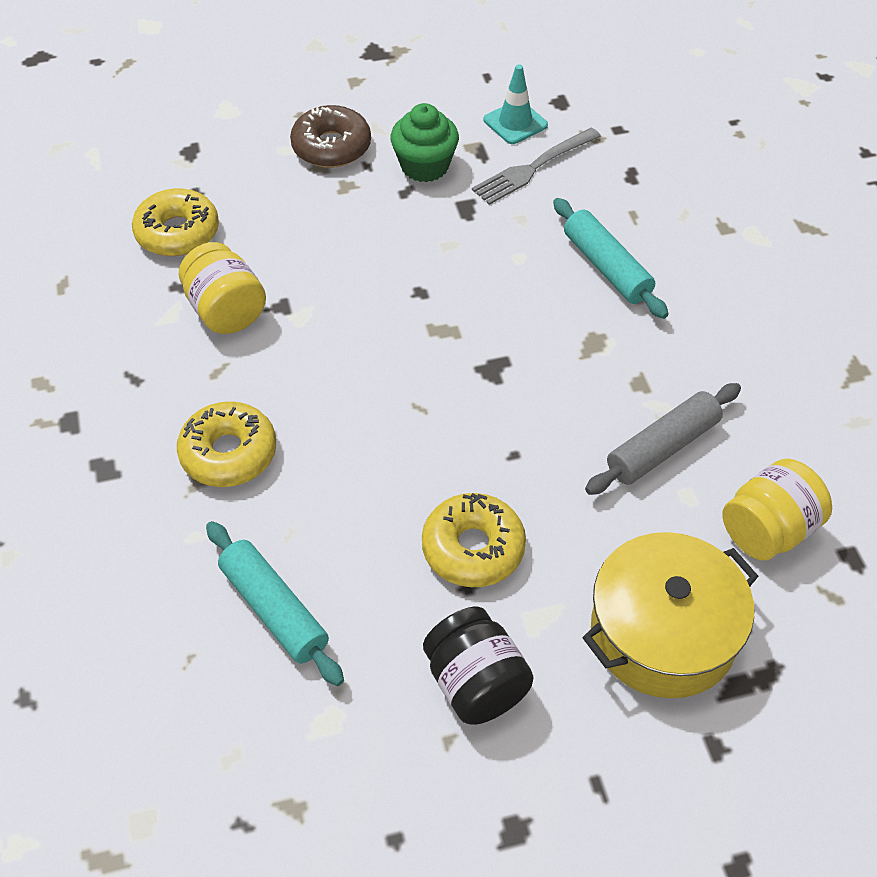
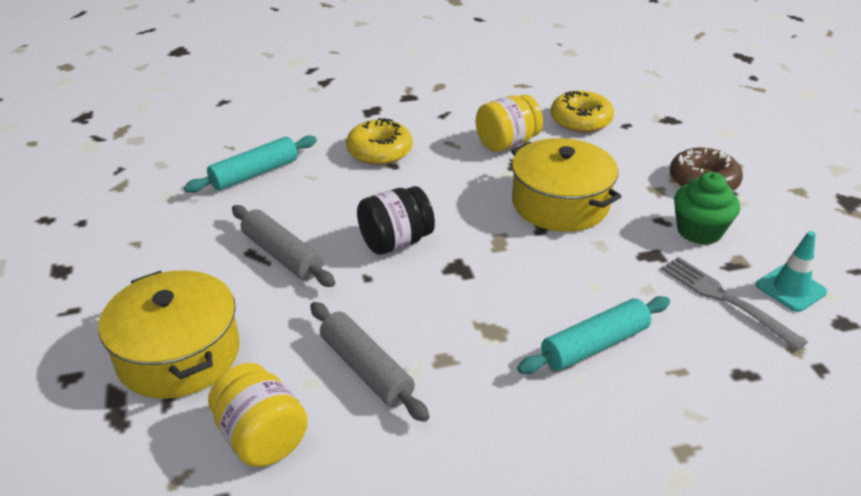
camera: 90 degrees right, 15 degrees down
yellow donut [422,493,526,587] -> grey rolling pin [232,205,335,287]
black jar [423,607,534,725] -> black jar moved to [357,186,435,255]
none -> yellow pot [511,138,622,232]

